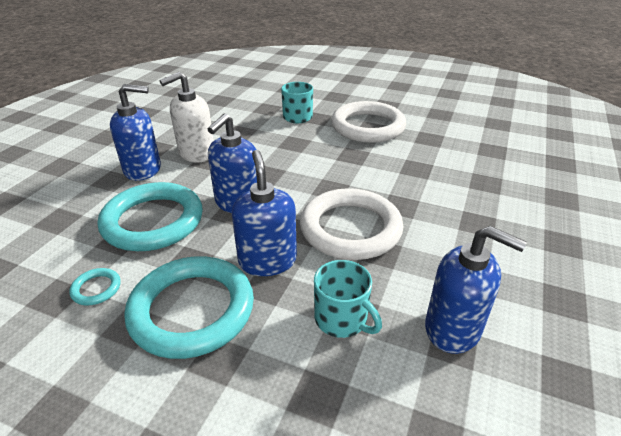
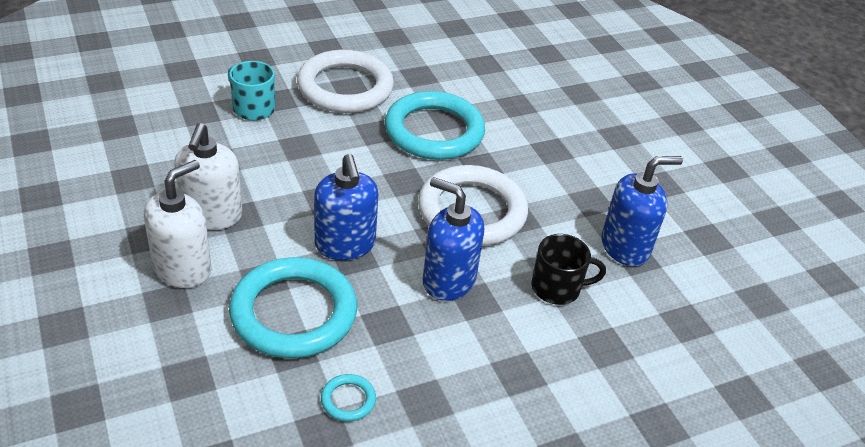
camera: 50 degrees left, 5 degrees up
blue soap dispenser [110,84,161,181] -> white soap dispenser [144,160,212,288]
turquoise ring [124,256,254,359] -> turquoise ring moved to [385,91,485,160]
turquoise mug [314,260,382,338] -> black mug [531,234,606,305]

